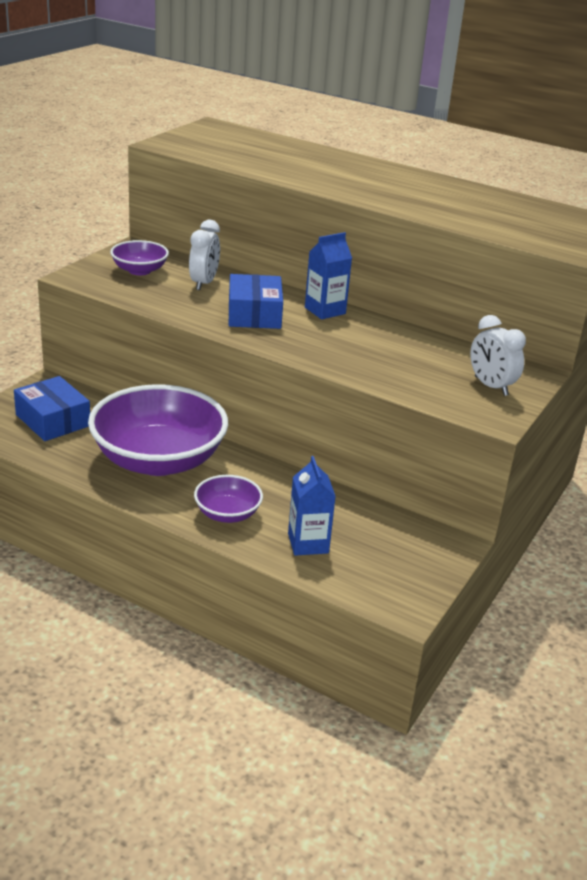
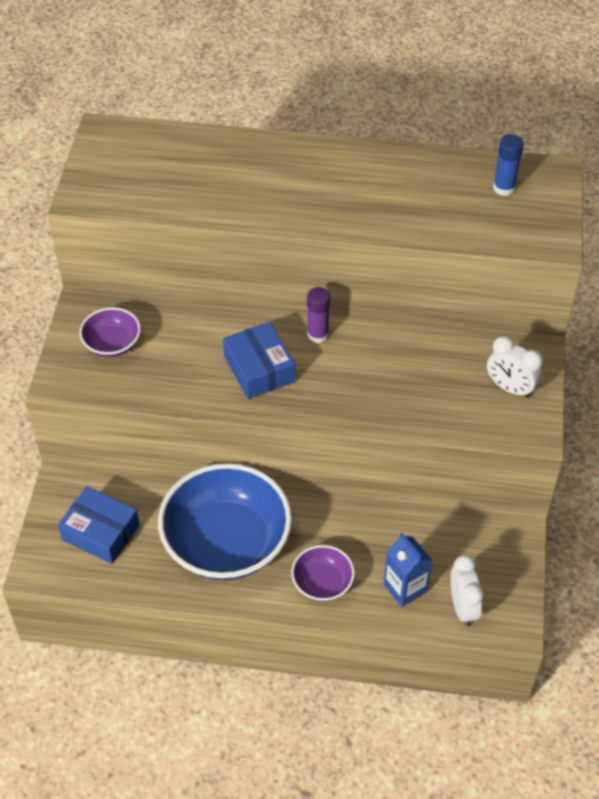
camera: 20 degrees left, 20 degrees up
purple bowl [88,384,228,476] -> blue bowl [158,463,292,580]
white clock [189,220,220,290] -> white clock moved to [450,555,484,627]
blue carton [305,232,352,319] -> purple glue stick [307,287,330,344]
none -> blue glue stick [493,134,524,196]

